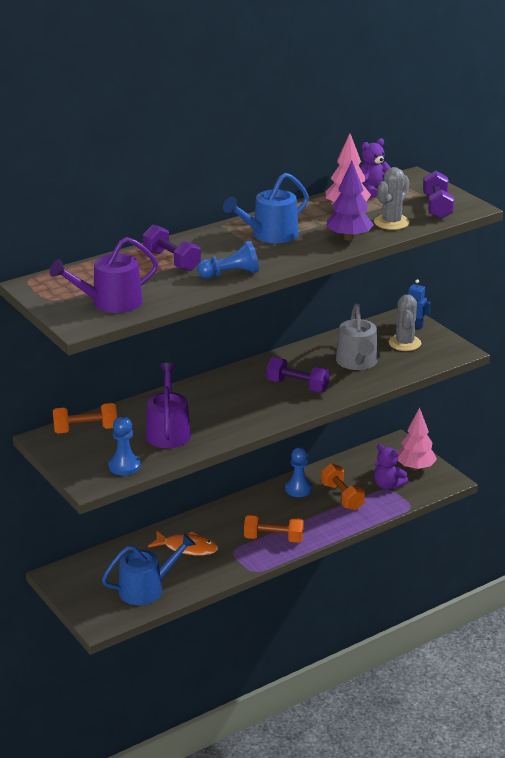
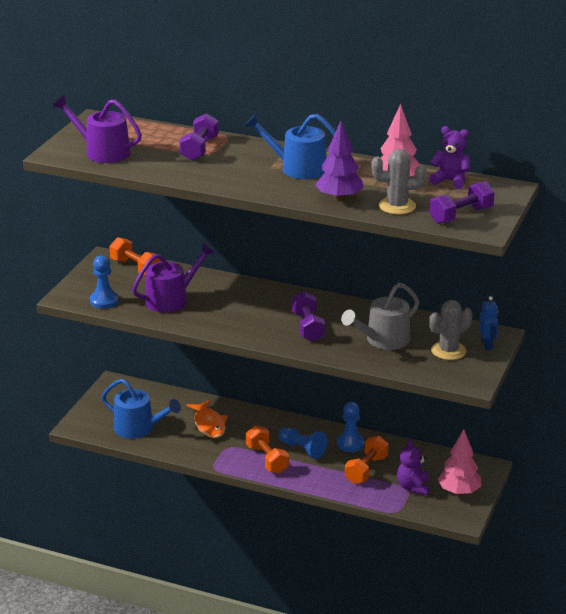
camera: 55 degrees right, 0 degrees up
blue pawn [197,241,259,278] -> blue pawn moved to [278,427,327,459]

